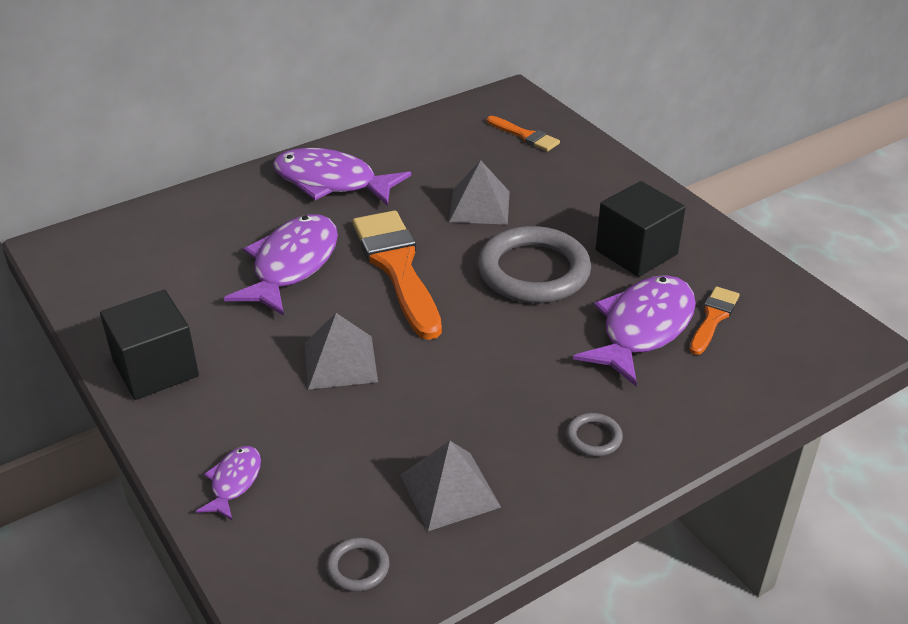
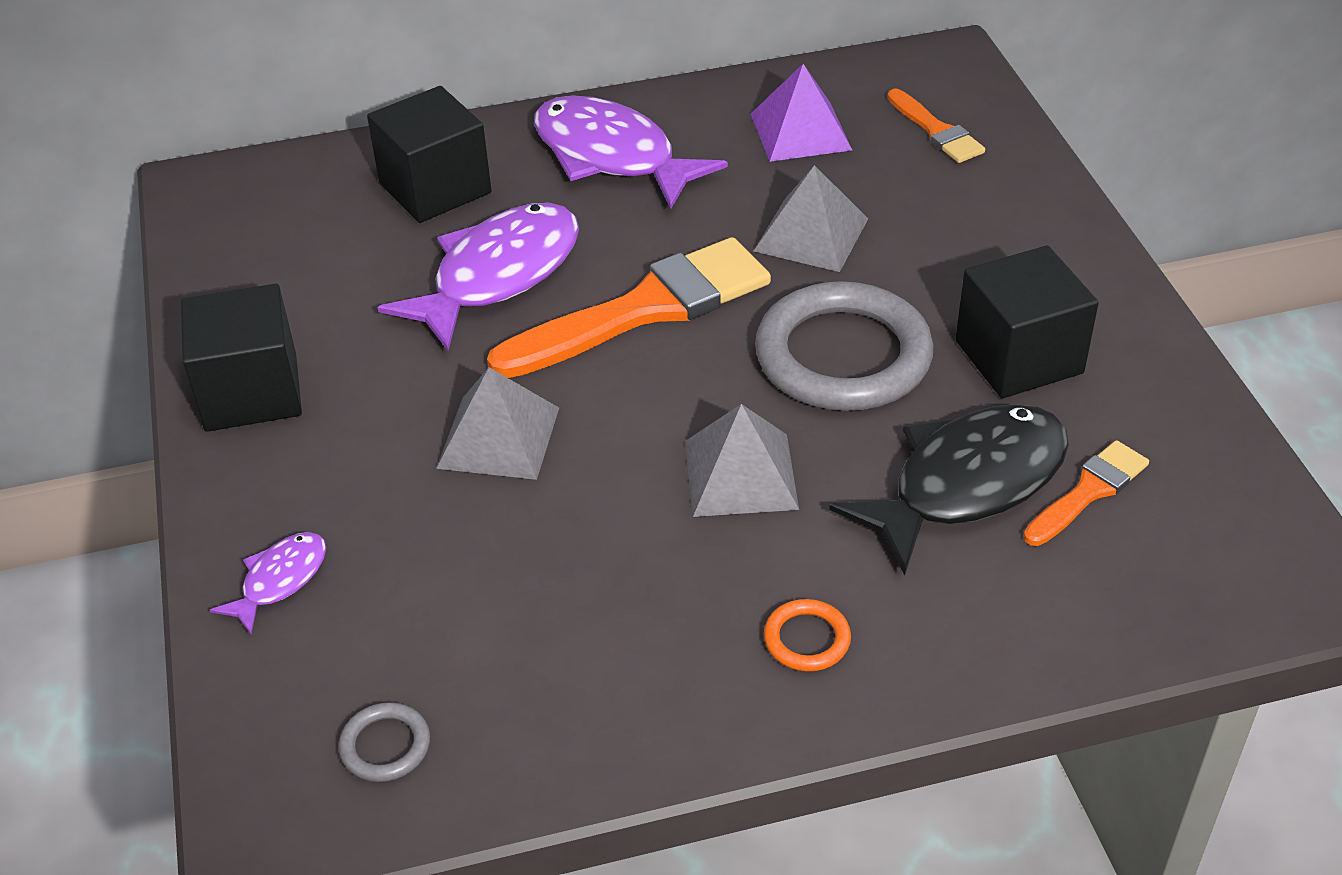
camera: 20 degrees right, 5 degrees up
orange brush [353,210,442,340] -> orange brush turned 60 degrees clockwise [487,237,771,378]
grey pyramid [400,441,501,531] -> grey pyramid moved to [685,404,799,517]
grey ring [566,413,623,457] -> orange ring [764,599,851,671]
purple fish [573,275,696,386] -> black fish [829,404,1069,575]
none -> black cube [367,86,492,223]
none -> purple pyramid [751,64,852,162]

